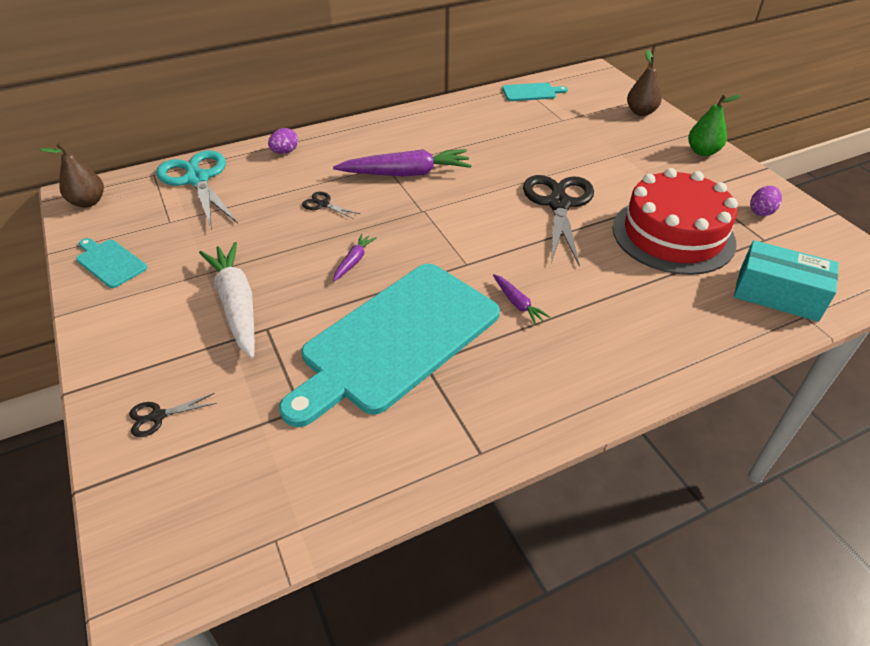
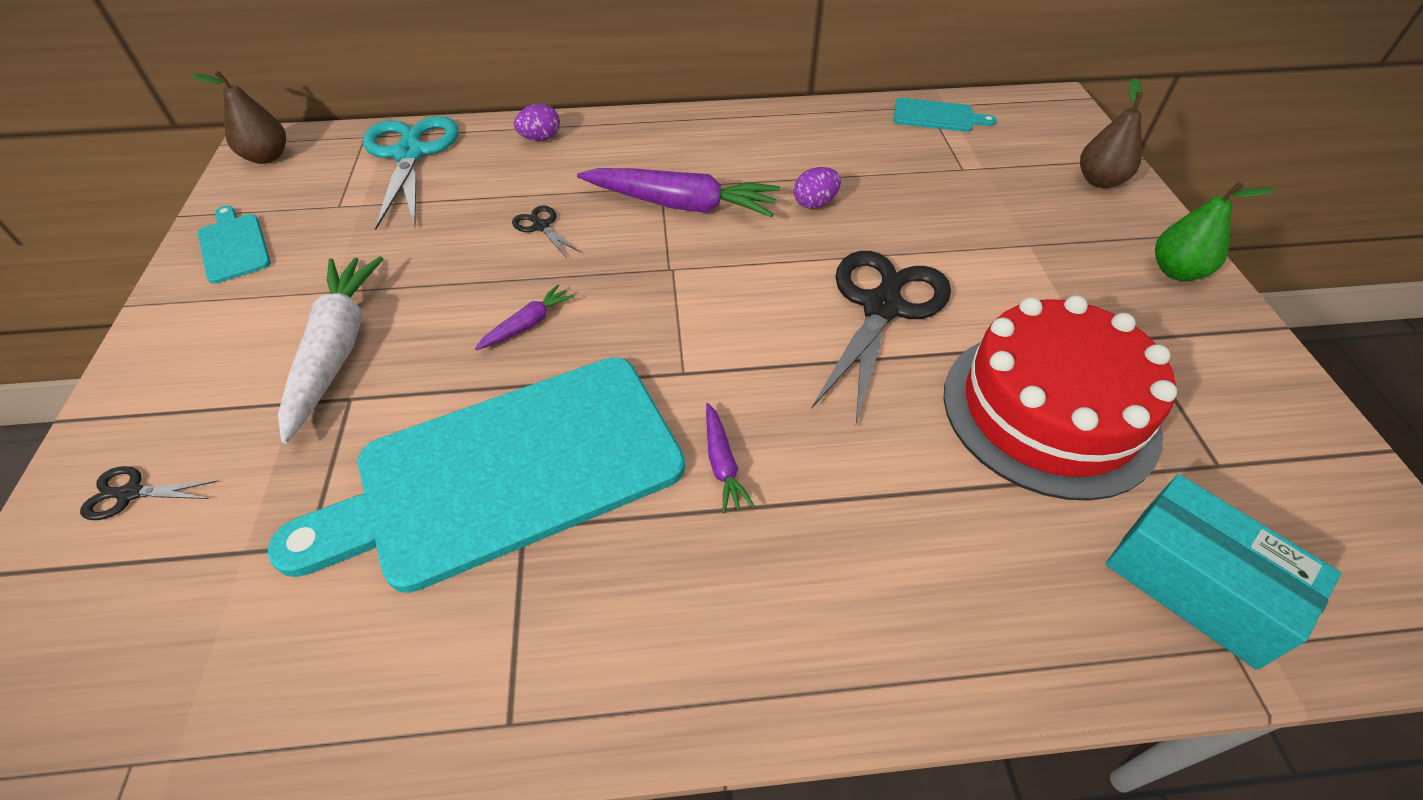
camera: 20 degrees right, 5 degrees up
purple egg [750,186,782,216] -> purple egg moved to [794,167,841,209]

